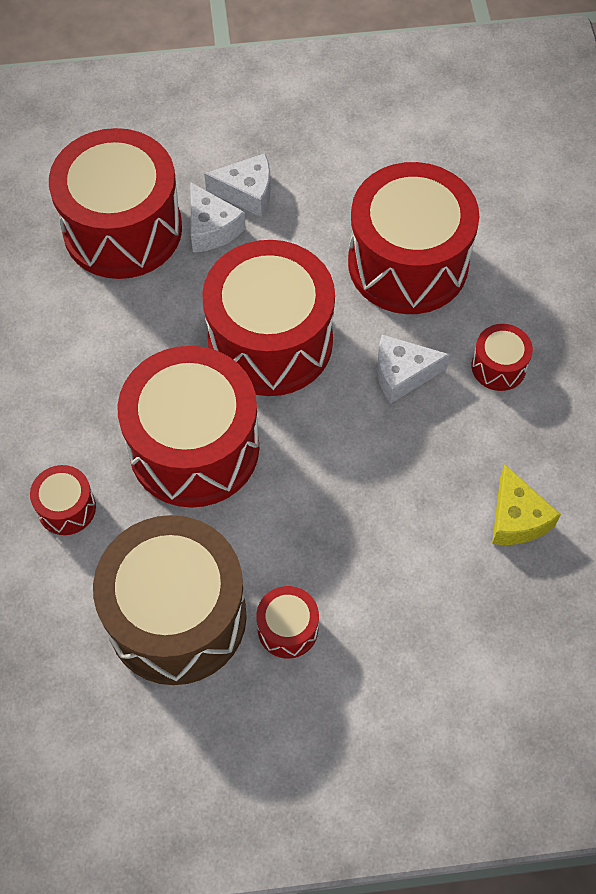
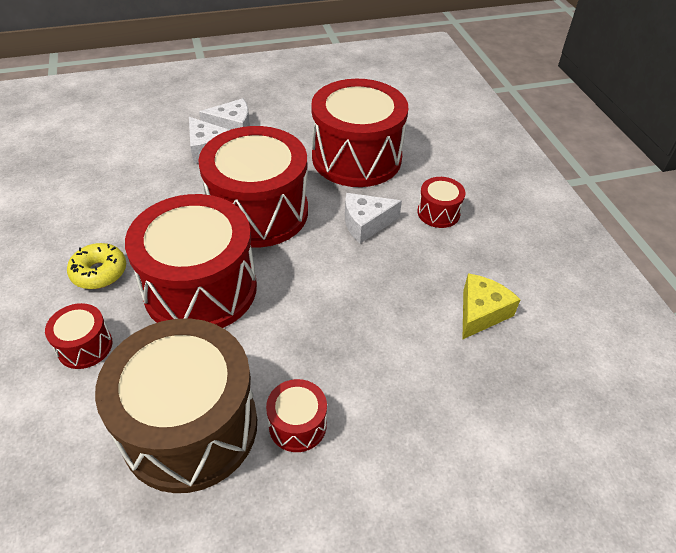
camera: 10 degrees left, 15 degrees down
red drum [49,128,182,279] -> none
yellow cheese [492,465,561,545] -> yellow cheese turned 120 degrees counterclockwise [462,273,521,340]
none -> yellow donut [67,243,126,289]

